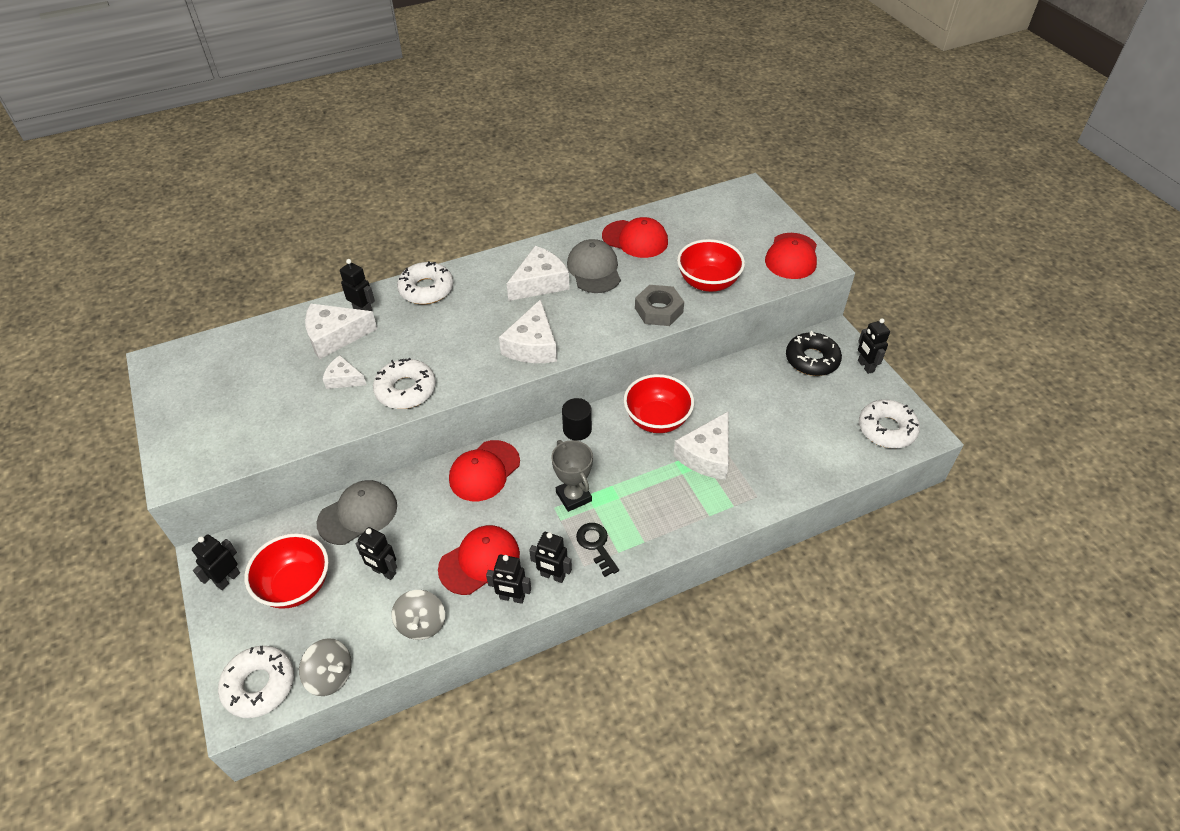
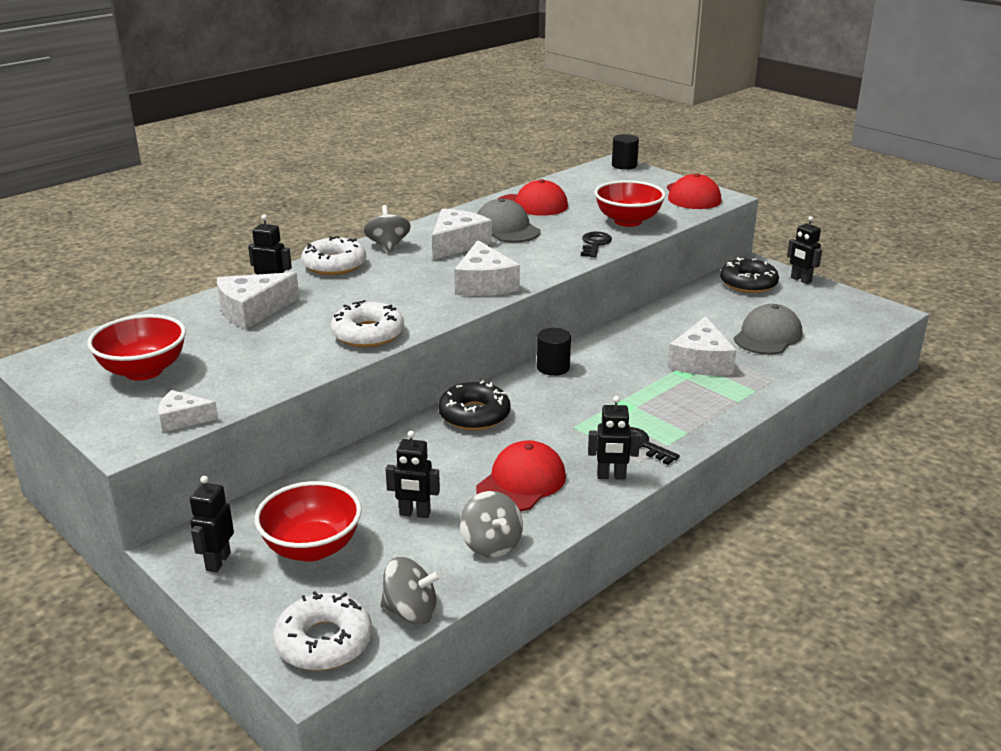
camera: 20 degrees left, 20 degrees down
grey cap [317,480,397,545] -> grey cap moved to [734,304,802,355]
white cheese [323,355,367,389] -> white cheese moved to [158,390,218,432]
red cap [449,440,520,501] -> black donut [438,380,511,430]
black robot [486,554,531,604] -> none
grey trophy [551,440,593,512] -> none
red bowl [624,374,694,433] -> red bowl moved to [87,314,186,381]
grey nut [635,285,684,326] -> black key [581,232,612,257]
white donut [859,400,920,448] -> none
none -> grey spinning top [364,205,411,252]
none -> black cylinder [612,134,639,170]

